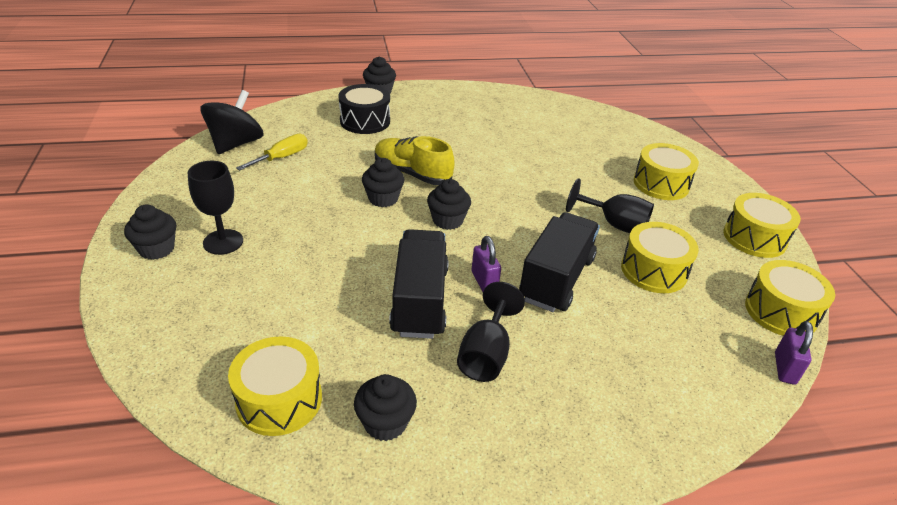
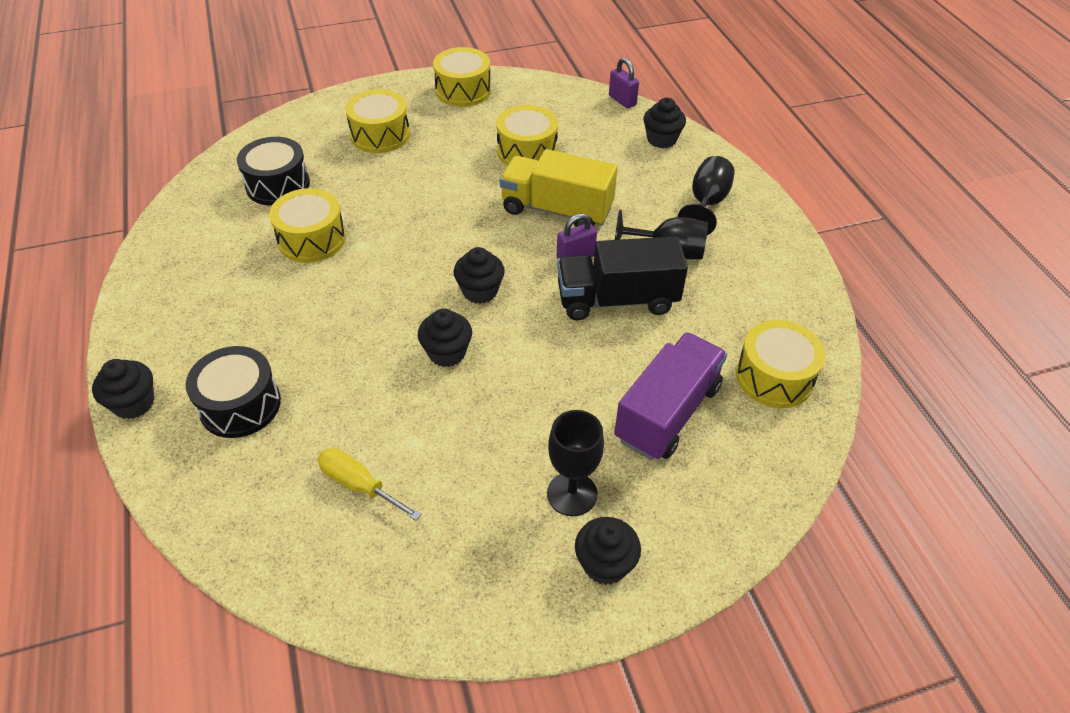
camera: 95 degrees left, 10 degrees up
black spinning top [200,90,263,154] -> none
black cupcake [354,374,417,441] -> black cupcake moved to [643,98,686,148]
yellow shoe [375,136,455,185] -> none
black truck [519,212,600,312] -> yellow truck [500,149,617,227]
black goblet [566,178,654,233] -> black goblet moved to [678,156,735,235]
yellow drum [745,260,835,336] -> yellow drum moved to [269,188,346,263]
purple padlock [775,321,813,385] -> purple padlock turned 45 degrees clockwise [609,58,639,109]
none -> black drum [237,137,310,206]
none -> purple truck [614,332,727,460]

